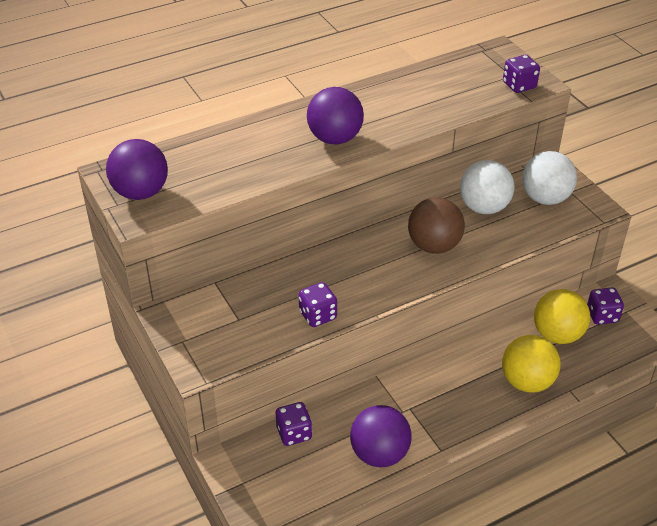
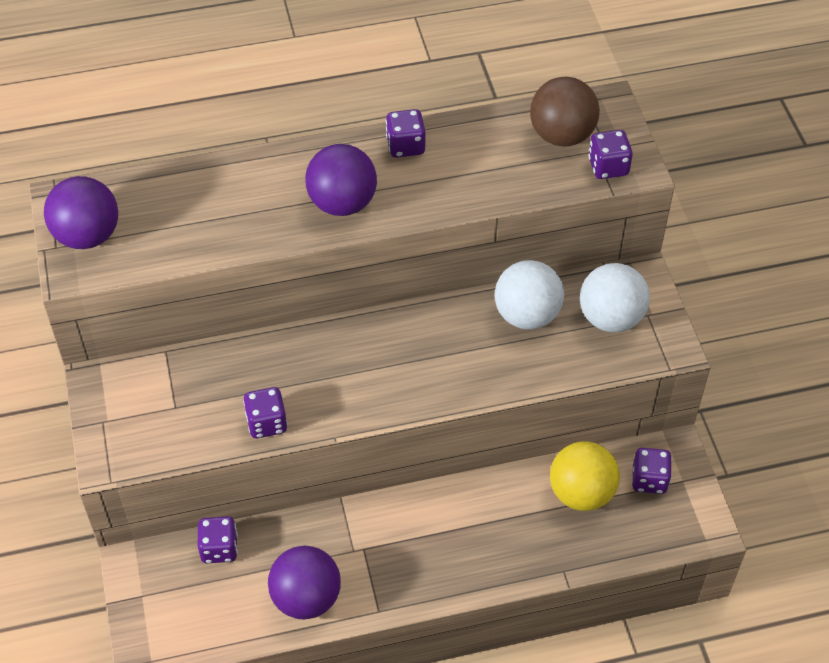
camera: 15 degrees right, 10 degrees up
brown ball [408,197,465,254] -> brown ball moved to [530,77,600,147]
yellow ball [502,335,561,393] -> none
none -> purple dice [386,109,425,158]

